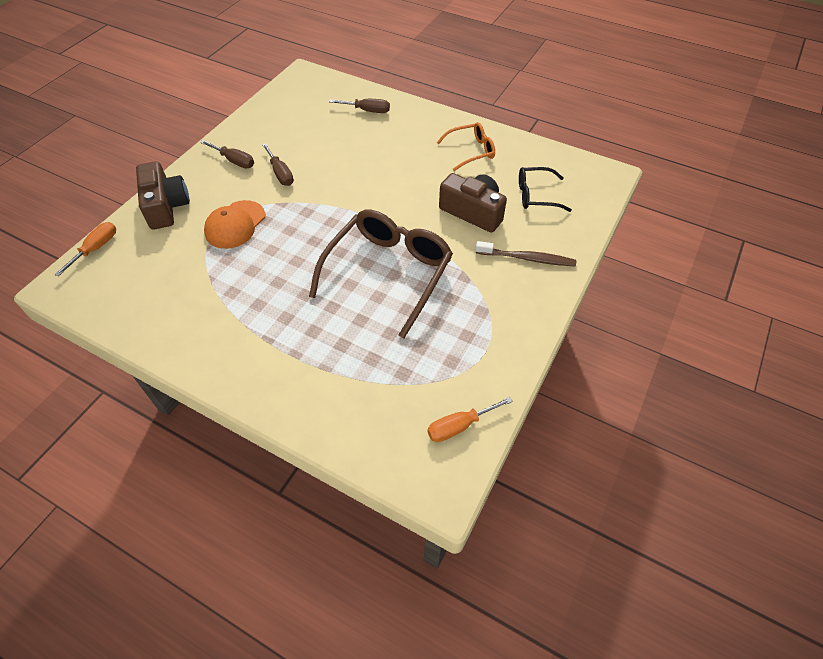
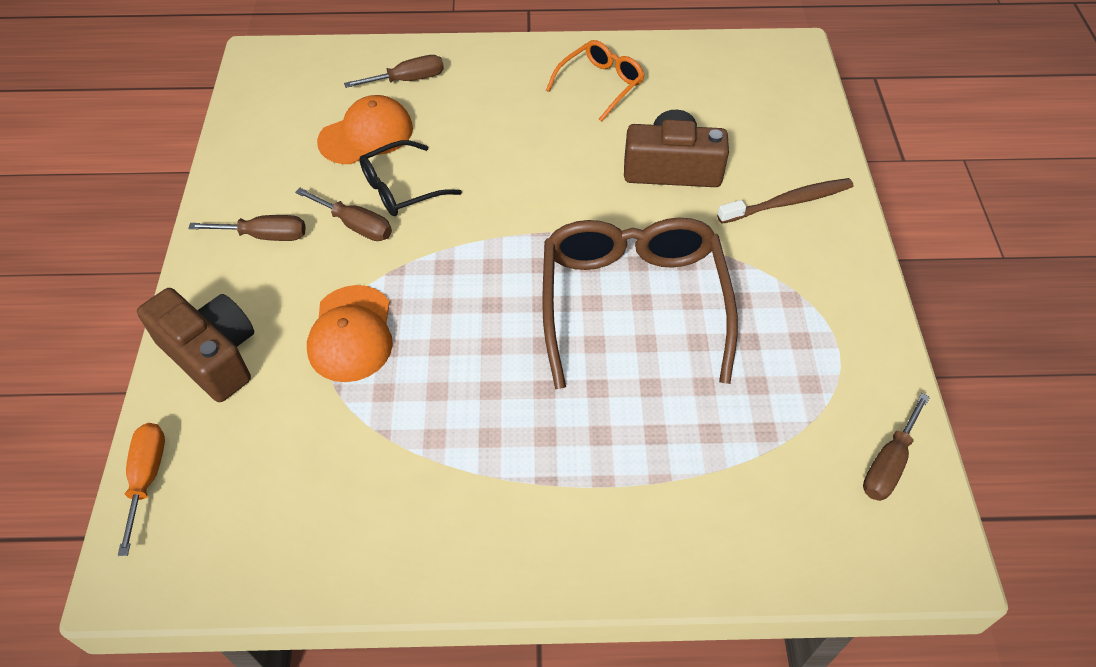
camera: 30 degrees left, 0 degrees up
orange screwdriver [427,397,513,442] -> brown screwdriver [863,393,930,501]
black glasses [519,167,572,212] -> black glasses moved to [359,140,462,216]
none -> orange cap [317,95,413,164]

